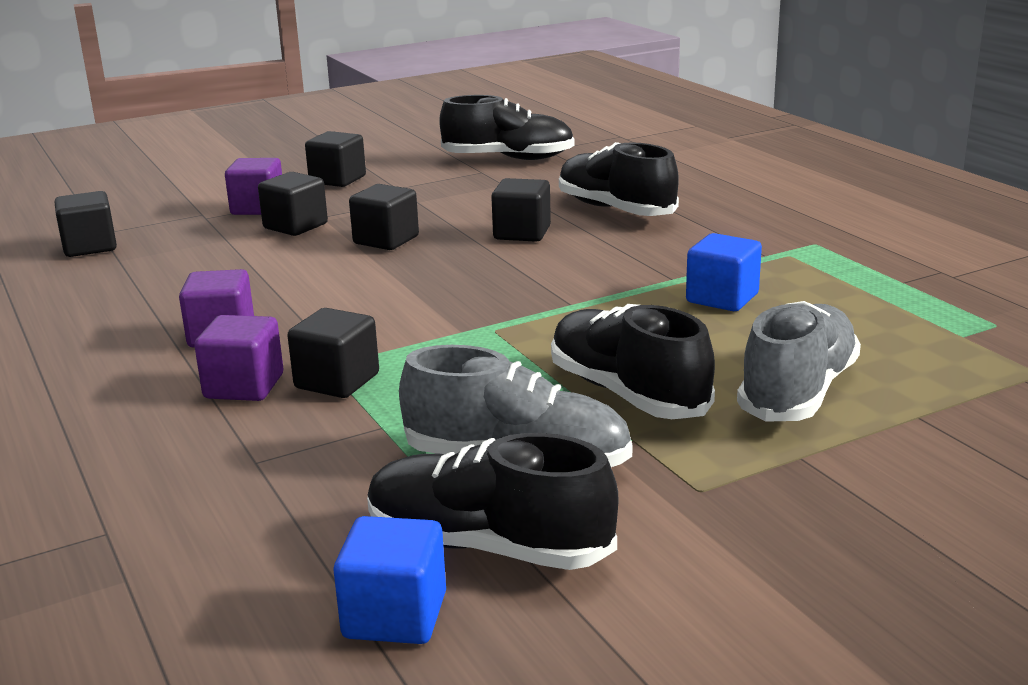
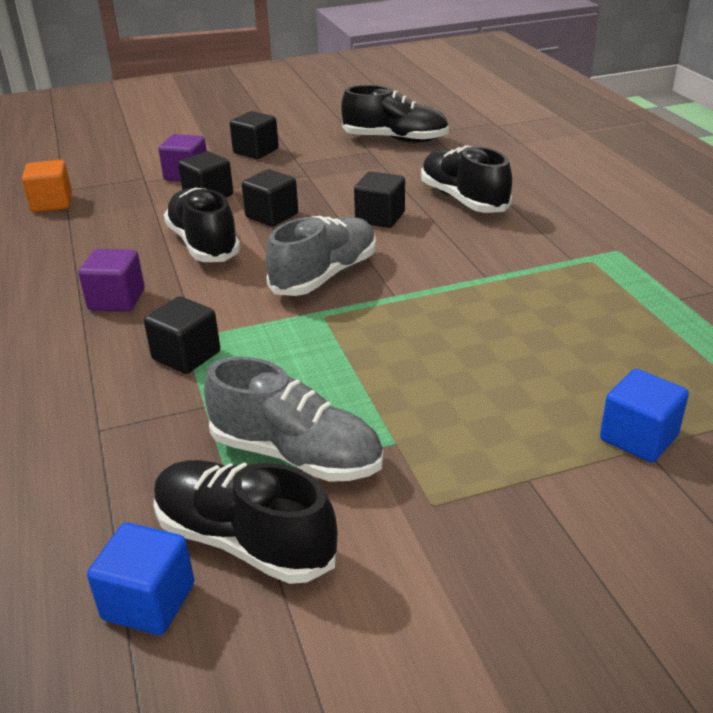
camera: 10 degrees right, 10 degrees up
black cube [54,191,117,257] -> orange cube [22,160,72,212]
purple cube [194,315,283,401] -> none
black shoe [551,304,715,419] -> black shoe moved to [164,187,241,262]
blue cube [686,233,762,311] -> blue cube moved to [600,369,689,463]
grey shoe [737,301,861,422] -> grey shoe moved to [266,216,376,296]

